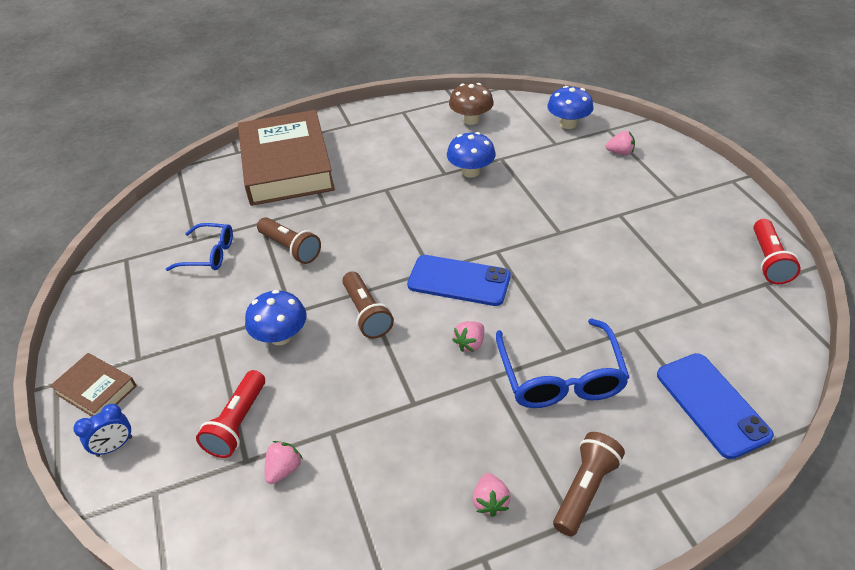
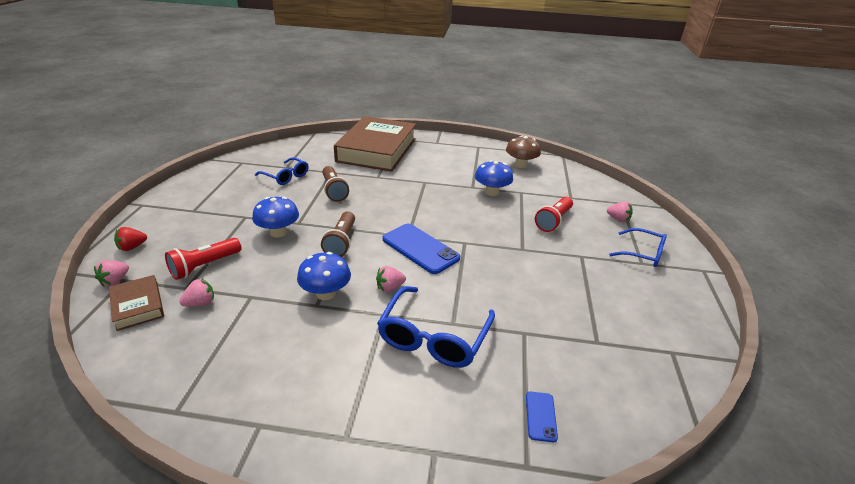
camera: 25 degrees right, 10 degrees down
brown book [50,353,136,416] -> brown book moved to [109,275,164,331]
blue clock [73,404,132,457] -> red strawberry [114,227,147,251]
pink strawberry [473,473,511,517] -> pink strawberry moved to [94,260,129,287]
blue mushroom [547,86,594,129] -> blue mushroom moved to [297,252,351,300]
brown flashlight [553,432,625,536] -> none
blue phone [657,353,774,459] -> blue phone [526,391,558,442], size x0.48
red flashlight [753,219,801,284] -> red flashlight moved to [535,197,573,232]
none -> blue glasses [609,228,667,267]

